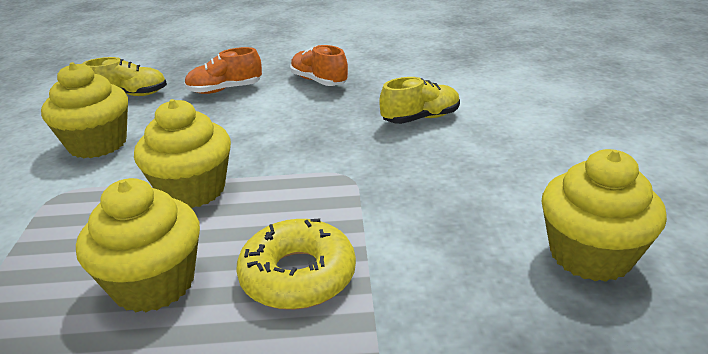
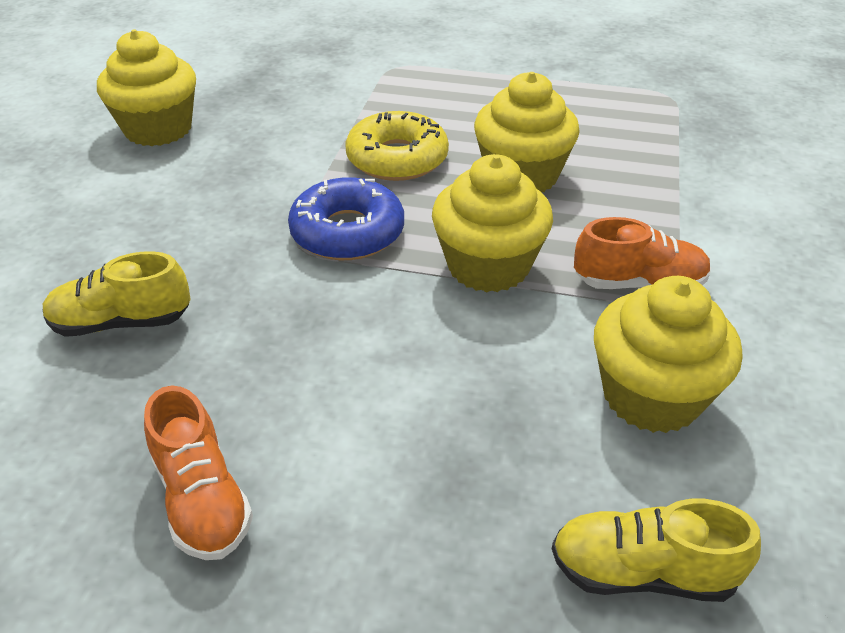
camera: 165 degrees left, 10 degrees up
orange shoe [184,47,262,94] -> orange shoe moved to [574,217,711,289]
none -> blue donut [288,177,404,260]

